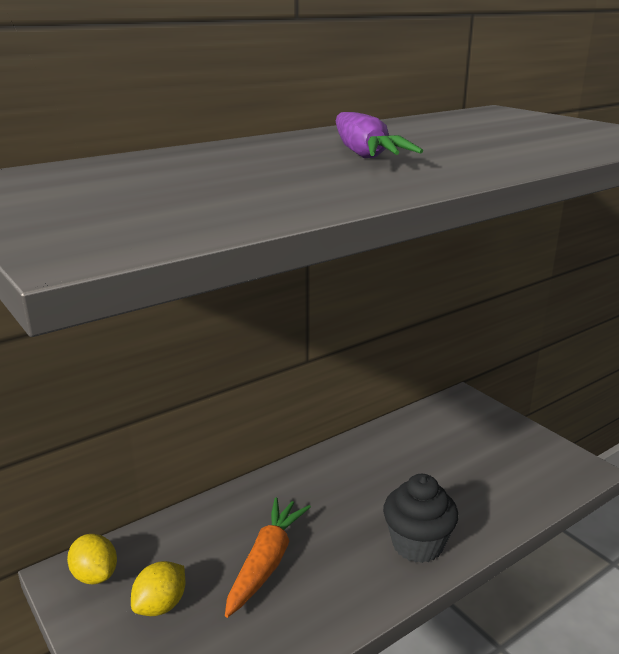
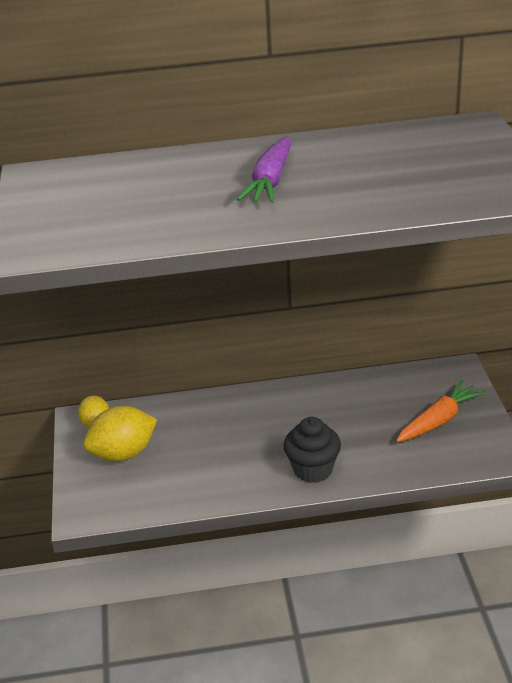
camera: 30 degrees right, 10 degrees up
yellow lemon [131,561,185,616] -> yellow lemon [83,406,158,461], size x1.67
orange carrot [225,497,311,618] -> orange carrot moved to [396,380,485,442]

